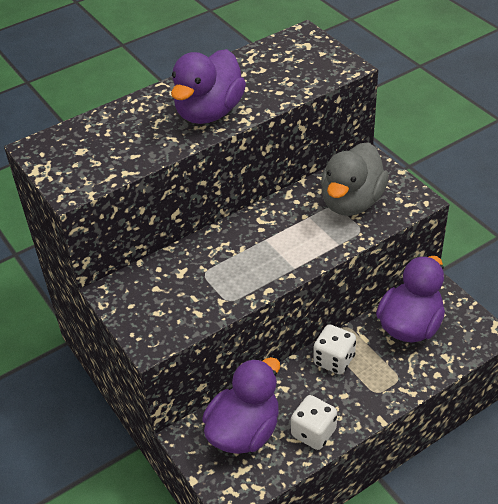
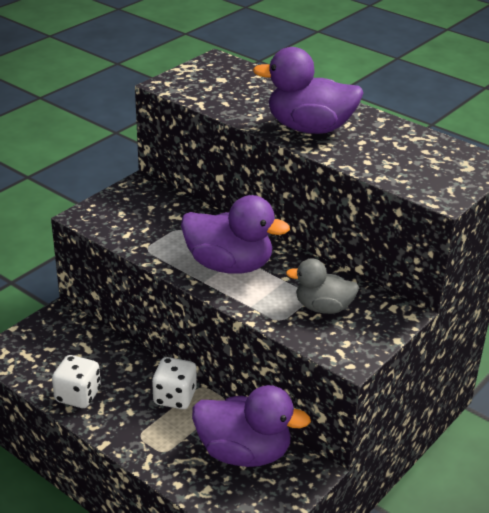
camera: 70 degrees right, 10 degrees down
purple duck [202,357,280,454] -> purple duck moved to [181,195,290,274]
grey duck [321,142,389,216] -> grey duck [286,258,359,314], size x0.62

